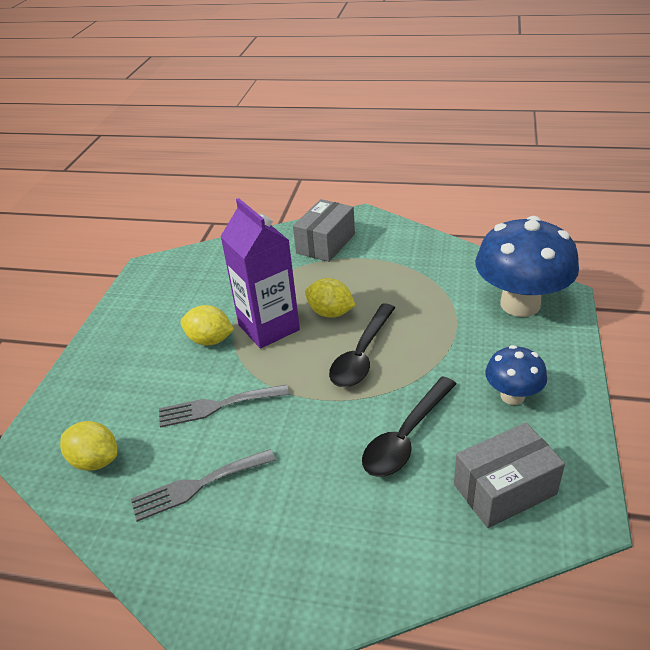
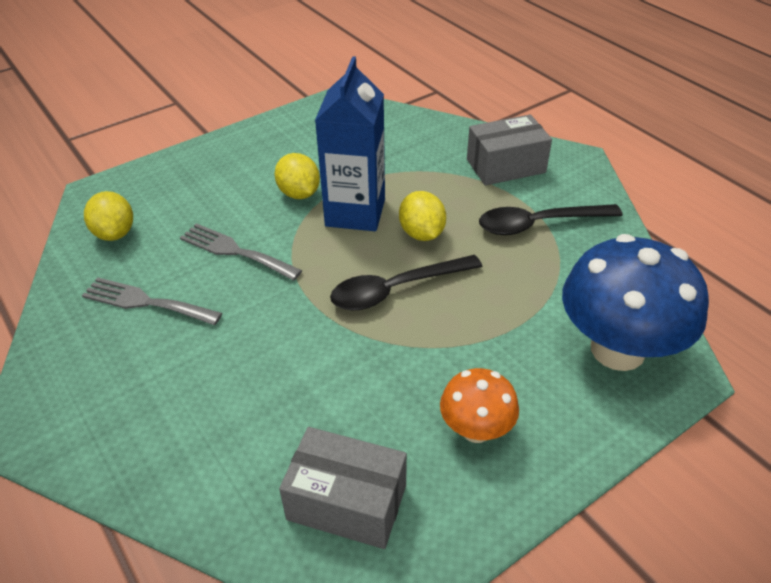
camera: 40 degrees right, 5 degrees up
purple carton [220,198,300,349] -> blue carton [315,56,385,231]
black spoon [362,376,456,477] -> black spoon moved to [479,204,623,235]
blue mushroom [485,345,547,405] -> orange mushroom [440,368,519,443]

